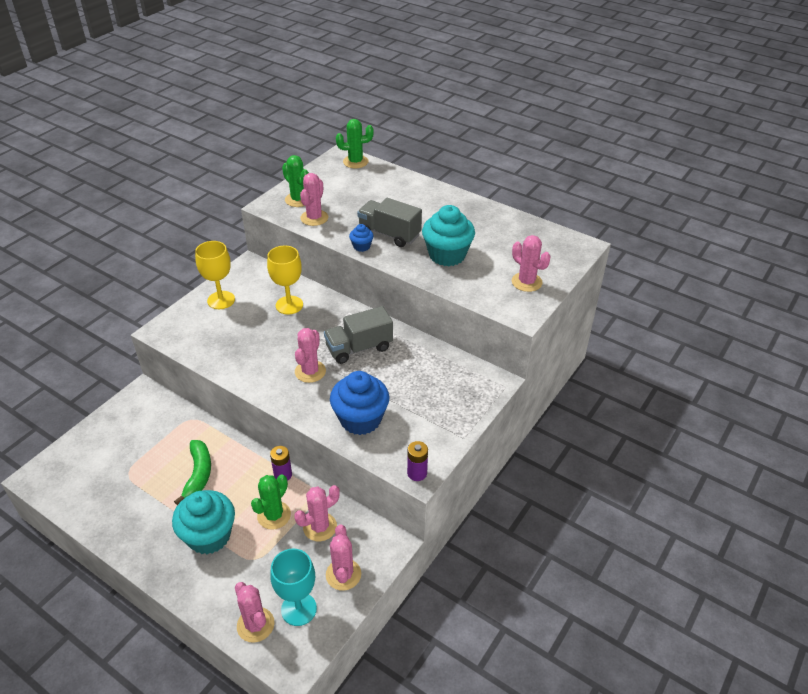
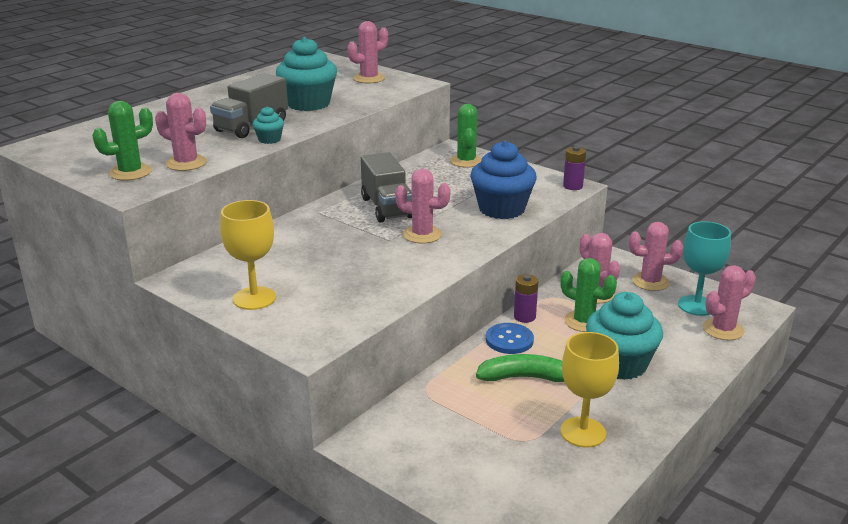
camera: 85 degrees left, 15 degrees down
yellow goblet [267,246,303,314] -> yellow goblet moved to [560,332,619,448]
green cactus [336,119,374,168] -> green cactus moved to [450,104,482,168]
blue cupcake [349,224,373,252] -> turquoise cupcake [253,106,284,144]
none -> blue button [486,323,534,354]

